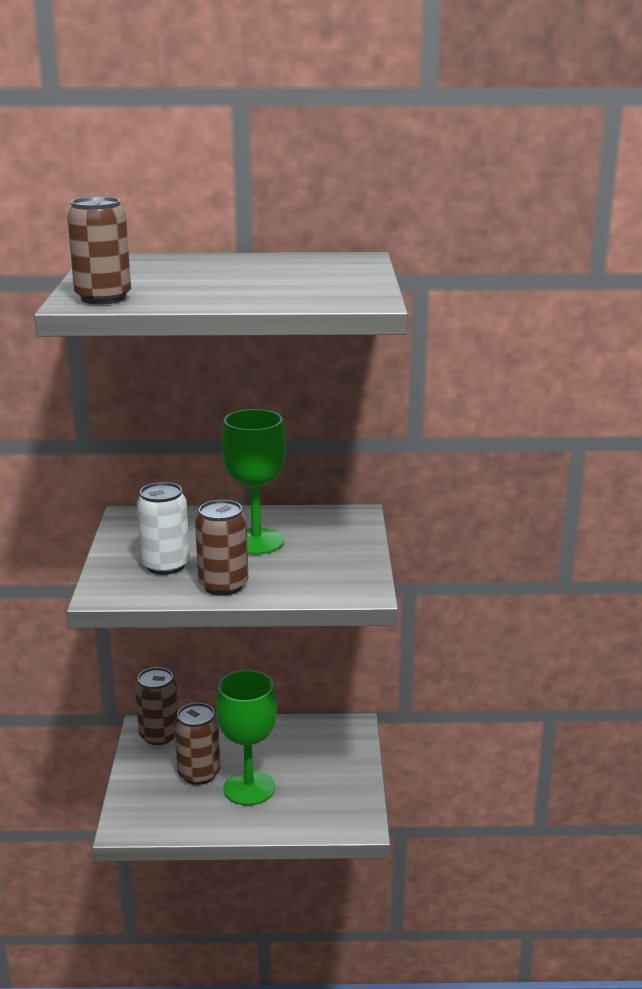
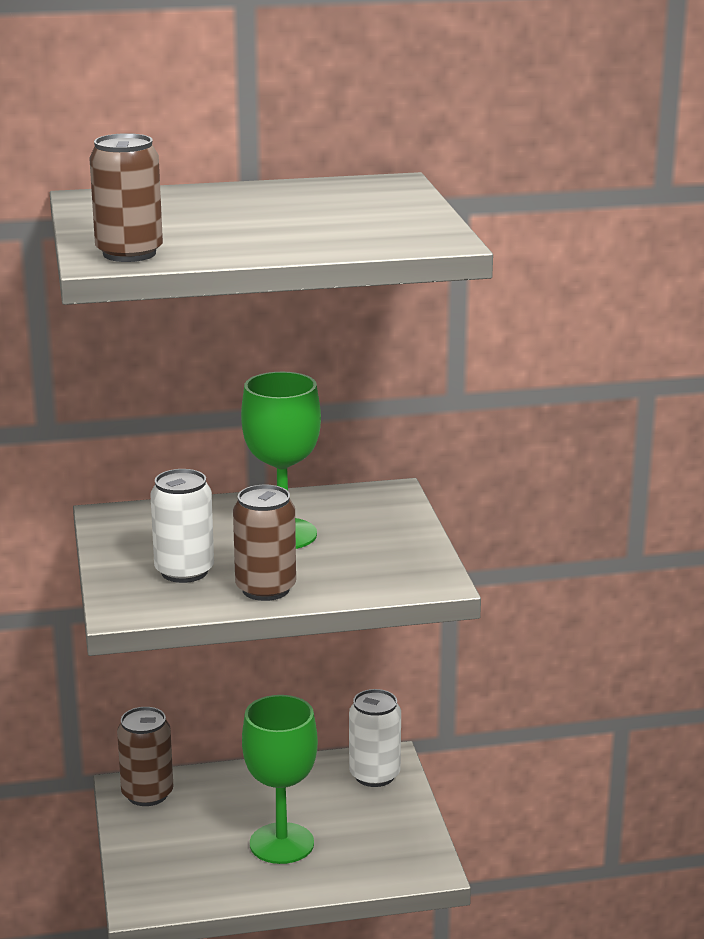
camera: 10 degrees left, 0 degrees up
brown can [174,703,220,785] -> none
none -> white can [349,689,401,787]

